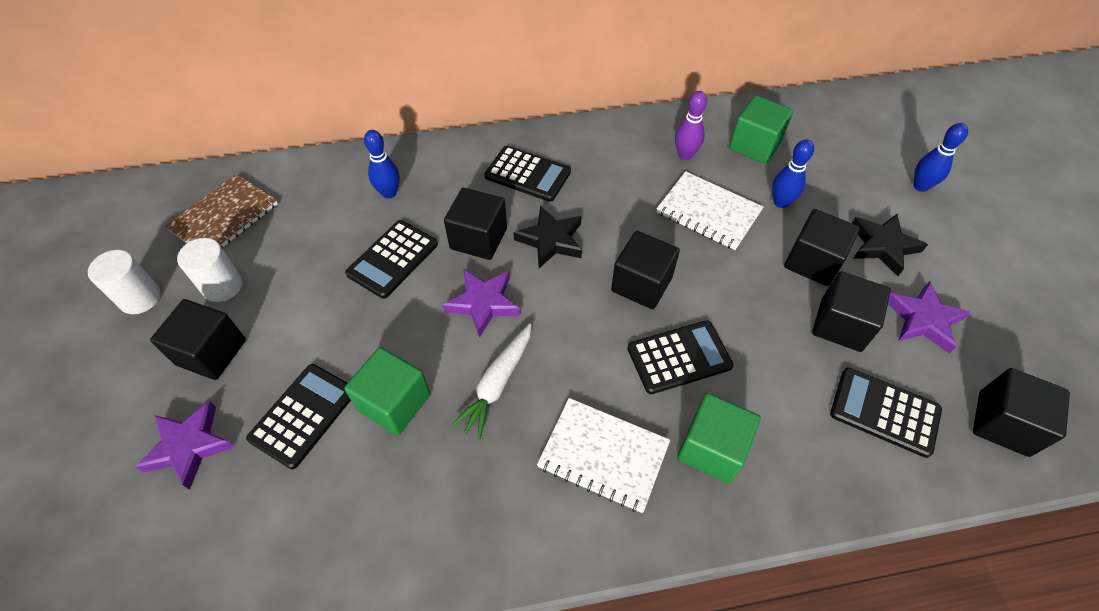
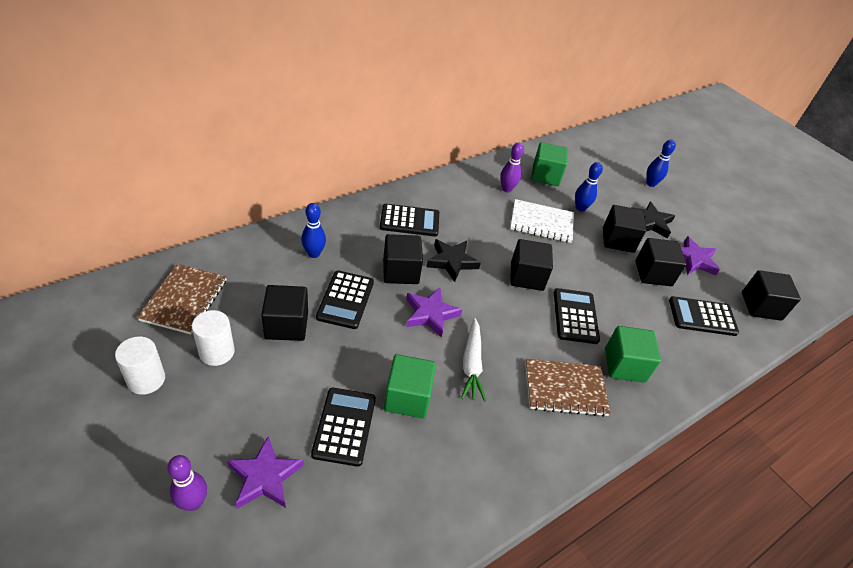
camera: 30 degrees left, 10 degrees down
black cube [150,299,246,380] -> black cube moved to [261,285,308,341]
white notebook [537,398,670,513] -> brown notebook [525,359,611,417]
black calculator [627,320,733,394] -> black calculator turned 45 degrees counterclockwise [554,288,600,344]
none -> purple bowling pin [167,455,207,511]

